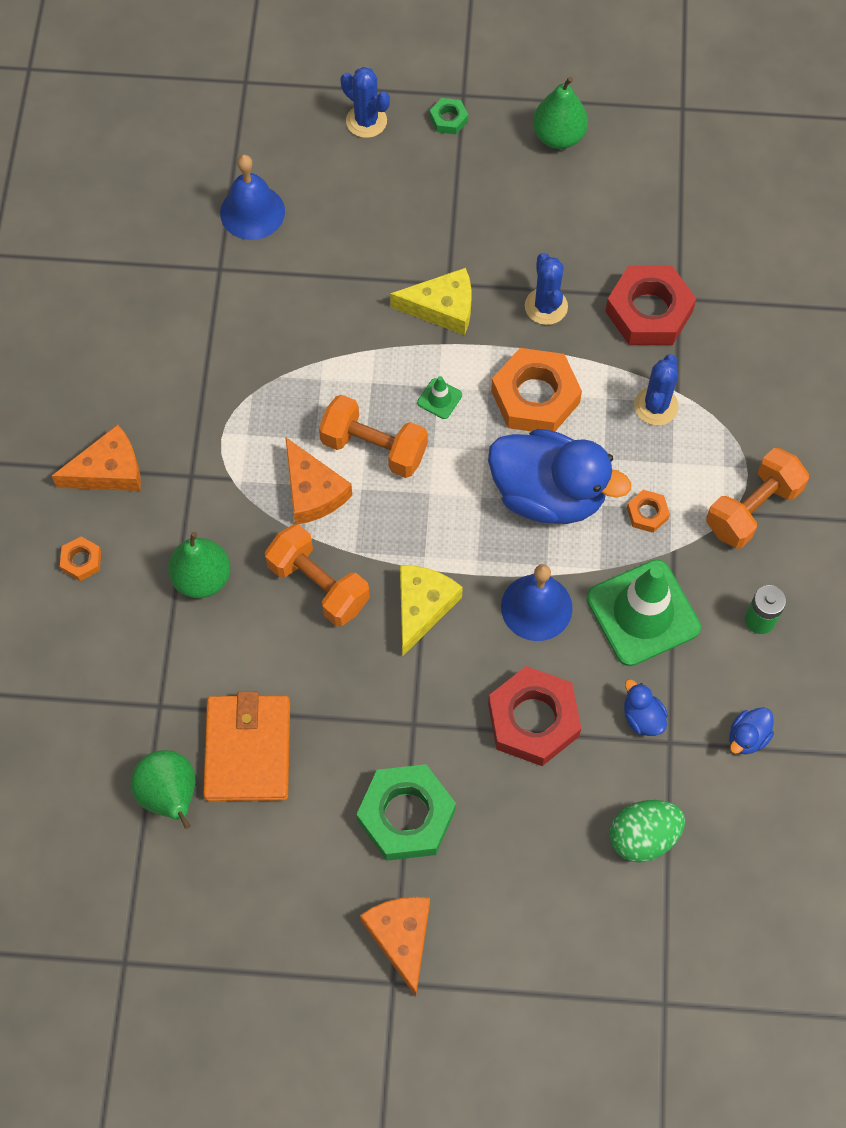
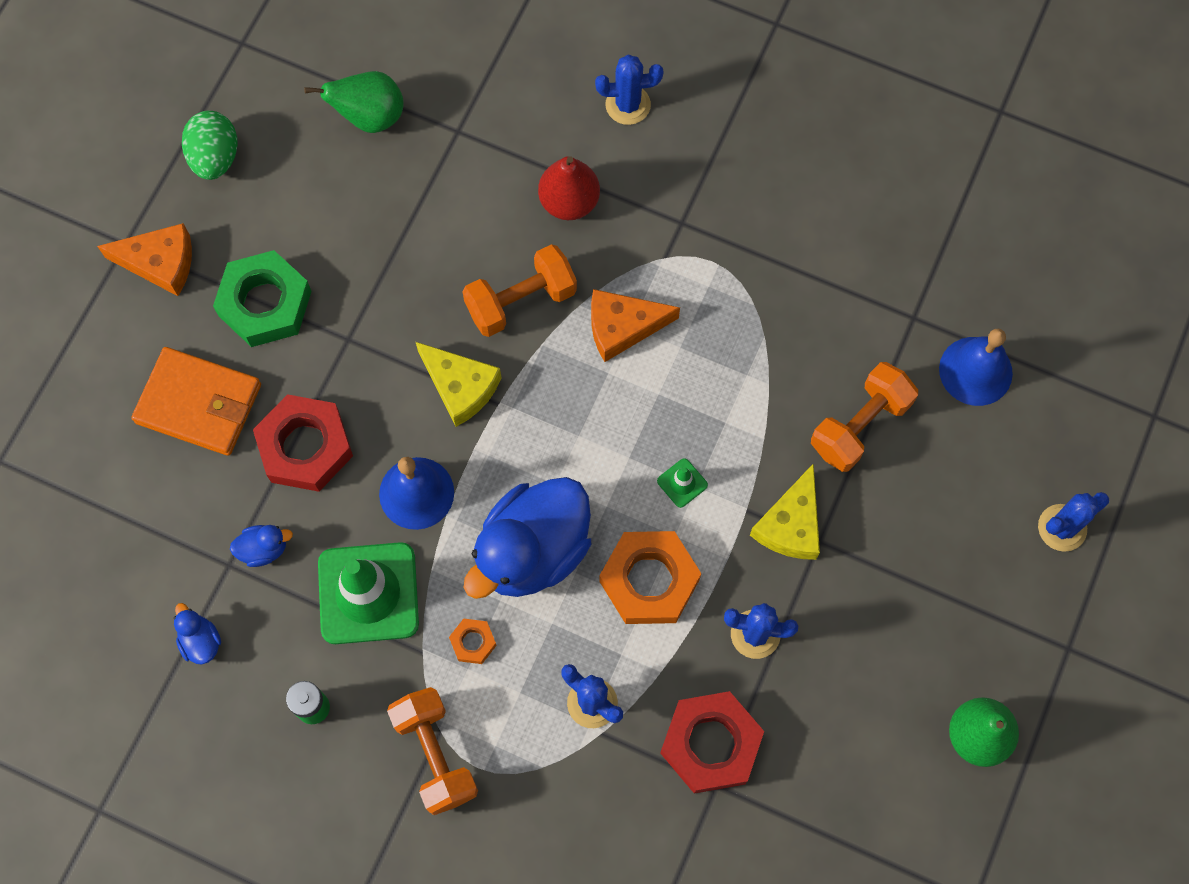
camera: 110 degrees right, 5 degrees up
orange cheese [52,424,141,491] -> none
orange nut [60,536,101,581] -> blue cactus [595,54,663,125]
green pear [168,532,230,598] -> red pear [538,156,600,220]
orange wallet [203,692,290,801] -> orange wallet moved to [131,347,261,456]
orange dumbbell [319,395,428,478] -> orange dumbbell moved to [811,362,918,472]
green nut [430,98,468,134] -> none
green egg [610,800,685,863] -> green egg moved to [182,111,238,180]

